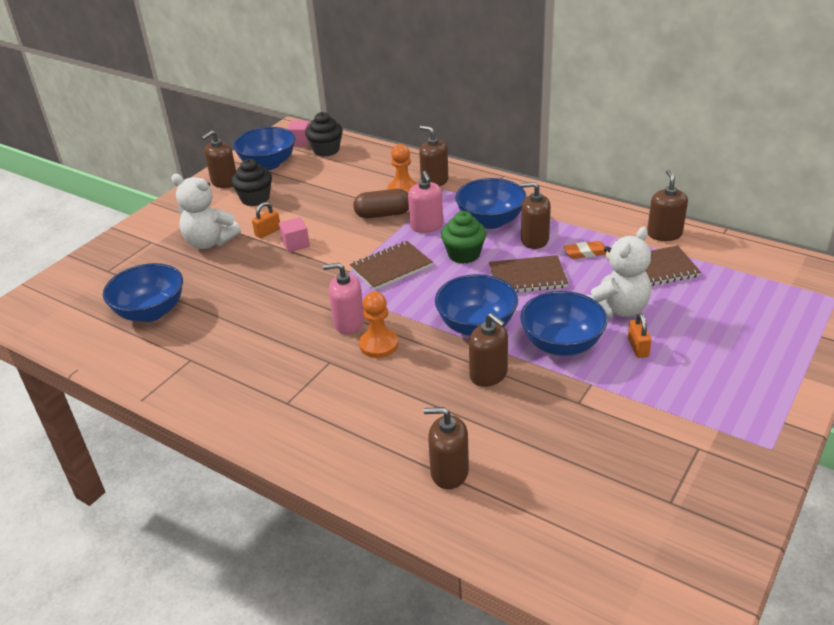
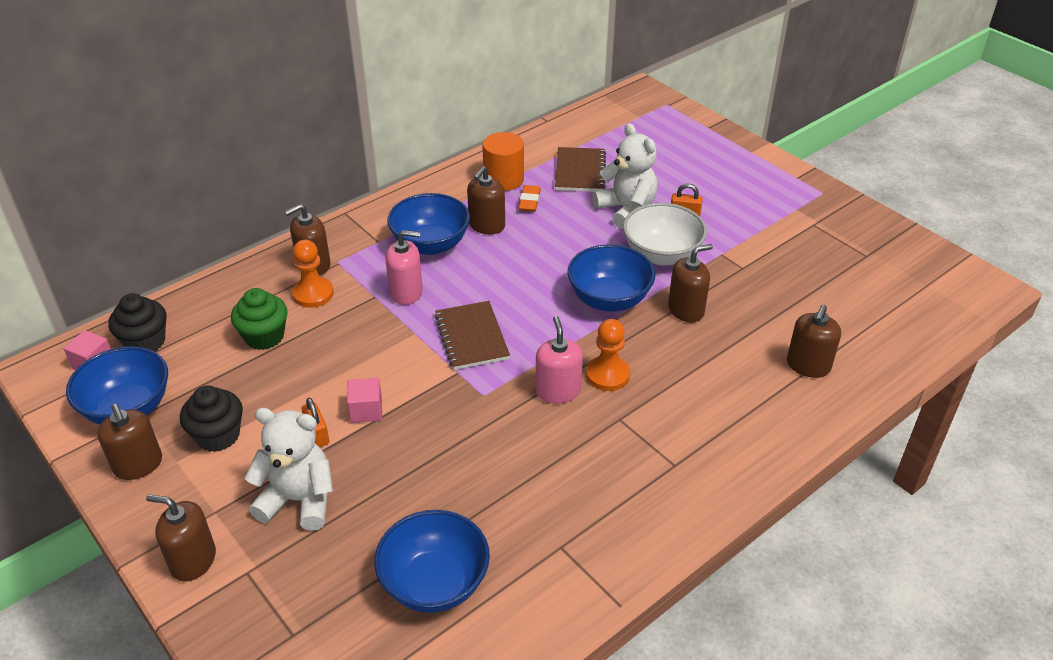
camera: 75 degrees left, 5 degrees up
white teddy bear [172,174,241,249] -> white teddy bear turned 120 degrees counterclockwise [245,408,333,531]
pink soap dispenser [323,263,364,334] -> pink soap dispenser turned 150 degrees clockwise [536,316,583,404]
brown capsule [353,189,409,218] -> none
green cupcake [441,211,486,264] -> green cupcake moved to [231,288,288,350]
brown notebook [489,255,568,293] -> none
blue bowl [520,291,608,356] -> white bowl [623,203,707,266]
brown soap dispenser [647,170,688,241] -> brown soap dispenser moved to [146,494,216,582]
none -> orange cylinder [482,132,524,191]

